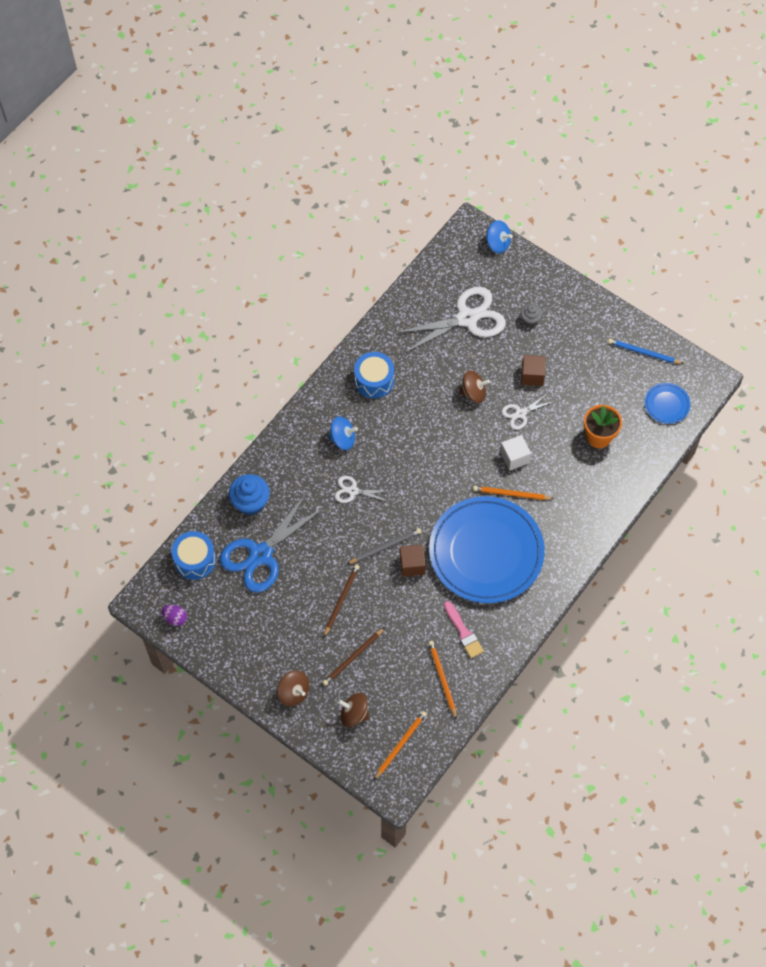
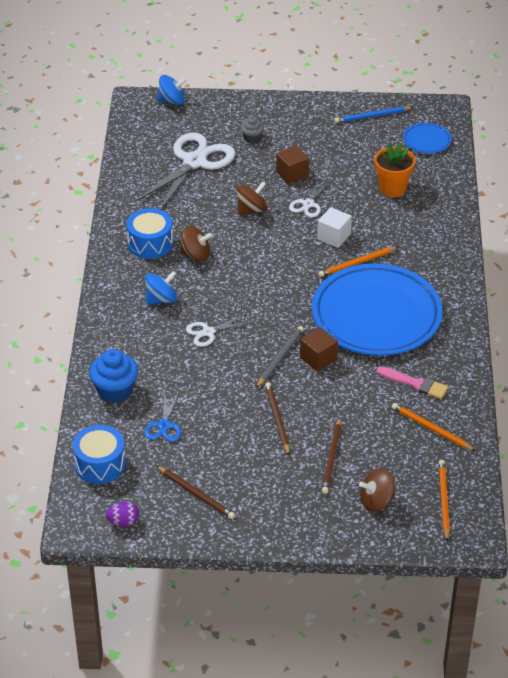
camera: 35 degrees left, 20 degrees down
blue scissors [220,492,324,593] -> blue scissors [144,392,181,442], size x0.49
brown spinning top [277,670,309,706] -> brown spinning top moved to [180,226,213,261]
none -> brown pencil [156,466,235,519]

